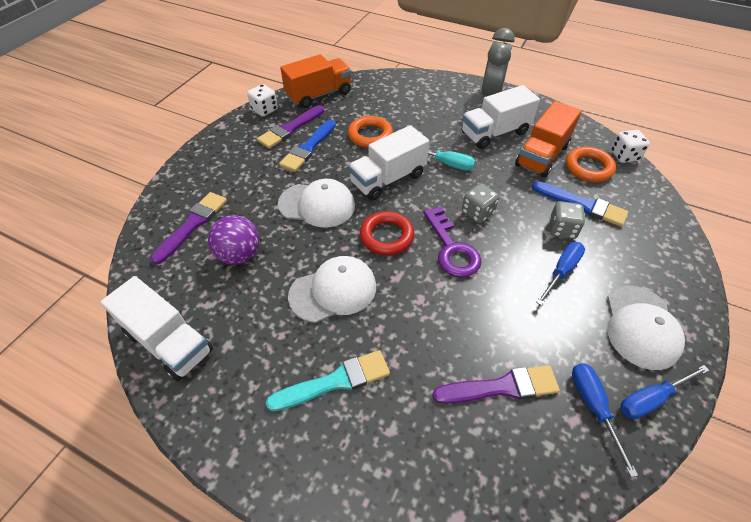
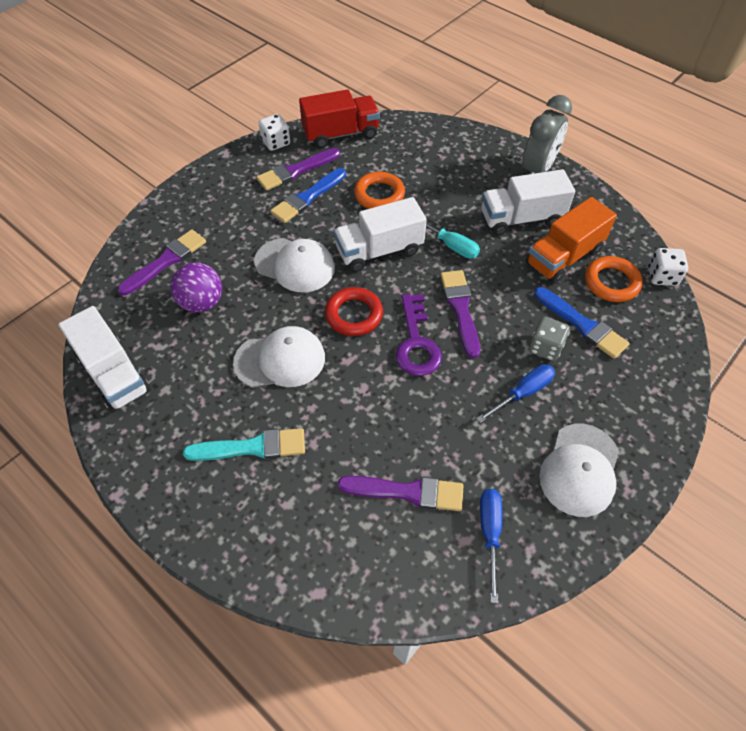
camera: 15 degrees right, 5 degrees up
orange truck [280,54,352,108] -> red truck [299,89,380,148]
grey dice [462,183,499,223] -> purple brush [440,270,480,358]
blue screwdriver [620,365,709,419] -> none

